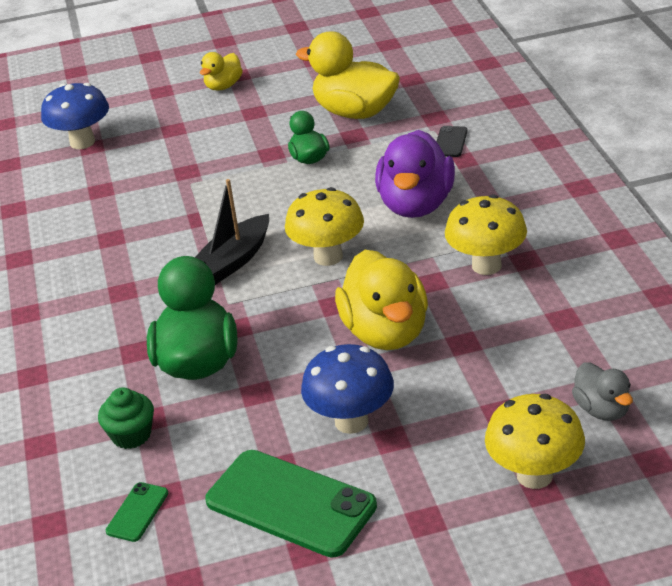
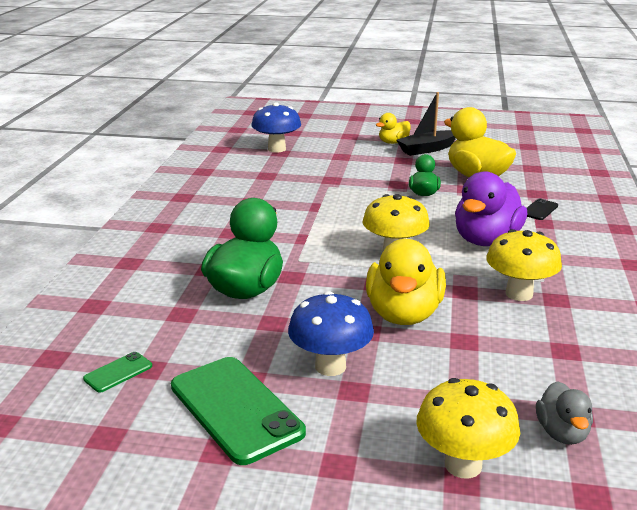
camera: 20 degrees right, 10 degrees down
green cupcake [98,387,154,449] -> none
black boat [195,179,269,285] -> black boat moved to [396,92,456,156]

